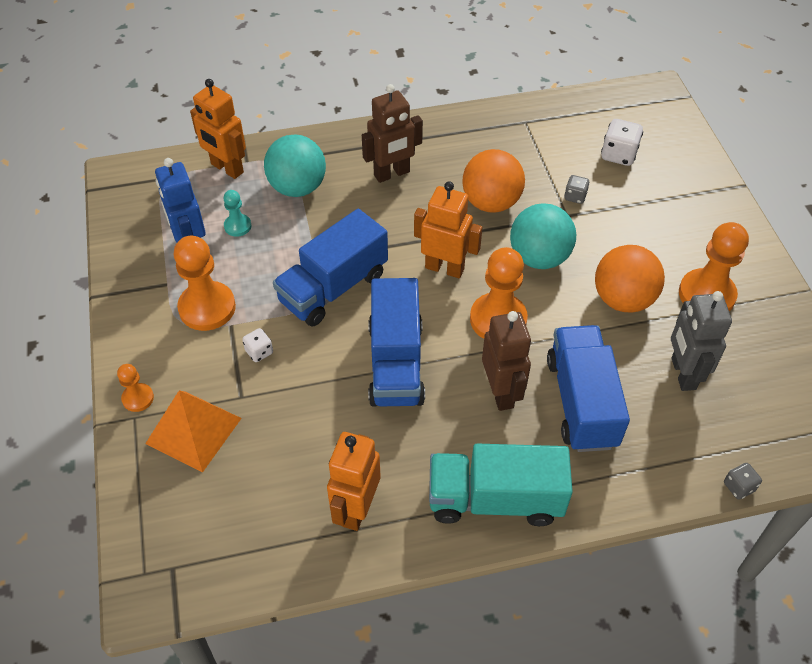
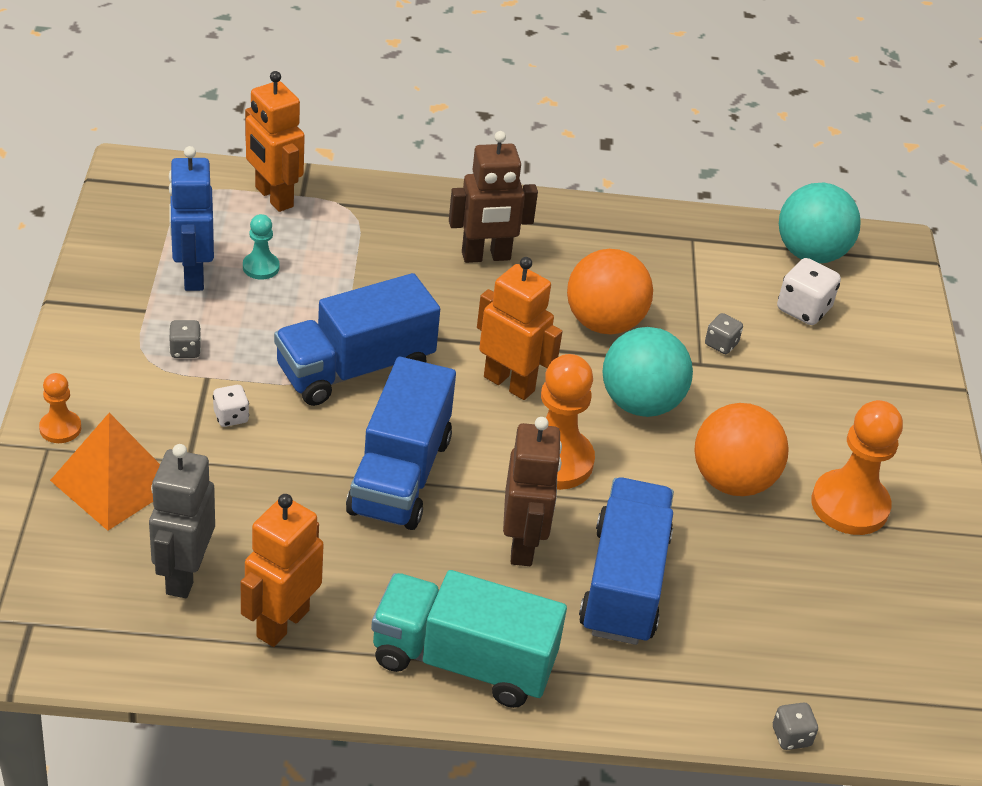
camera: 10 degrees right, 10 degrees down
orange pawn [174,236,236,331] -> grey dice [169,320,201,358]
turquoise ball [264,134,326,197] -> turquoise ball moved to [779,183,861,263]
grey robot [671,291,732,391] -> grey robot moved to [149,444,215,598]

